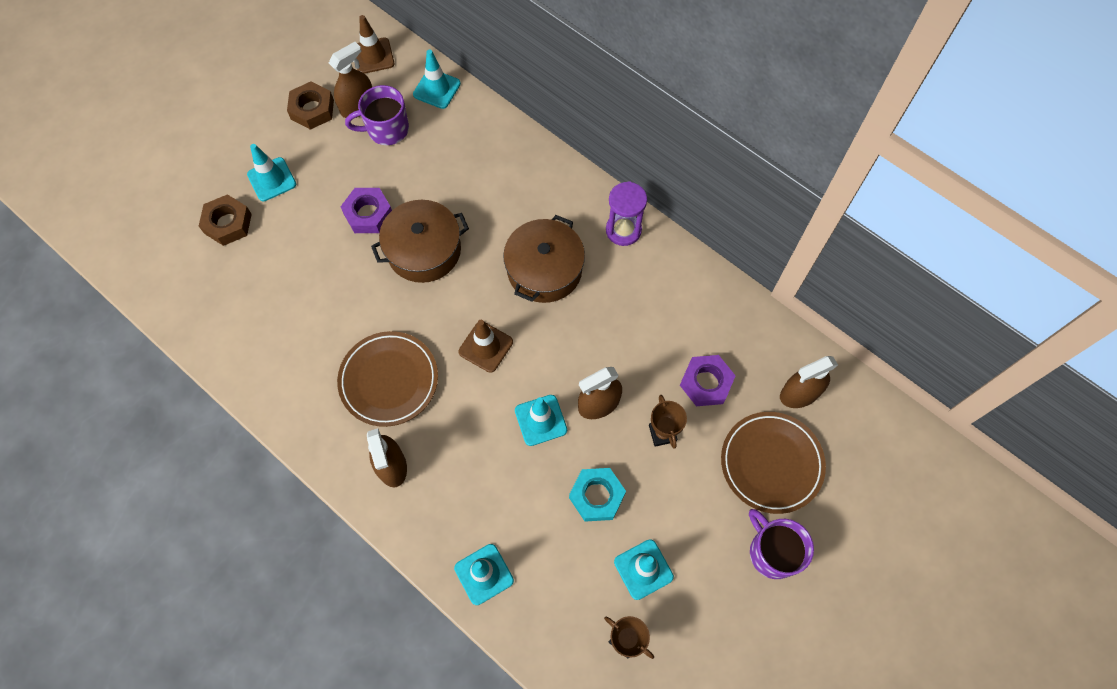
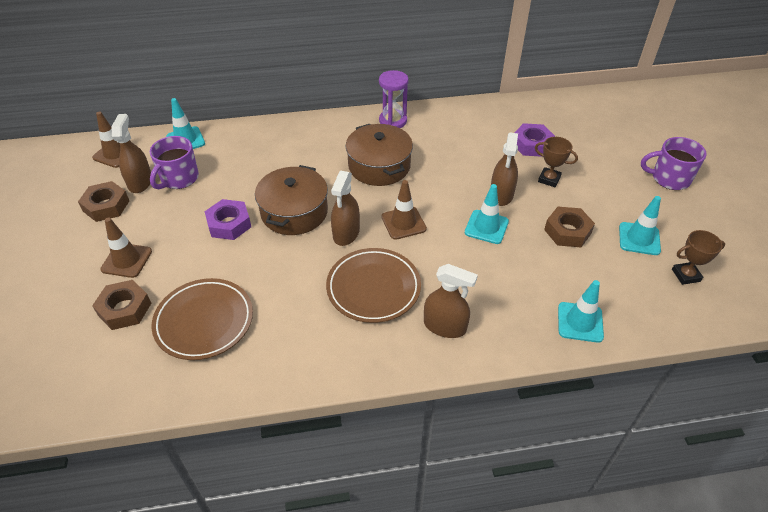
camera: 50 degrees left, 20 degrees down
turquoise traffic cone [247,144,296,201] -> brown traffic cone [100,218,152,278]
turquoise nut [569,468,626,522] -> brown nut [544,207,595,247]
brown plate [721,412,826,514] -> brown plate moved to [151,278,253,360]
brown spray bottle [780,356,838,408] -> brown spray bottle moved to [331,171,360,246]

